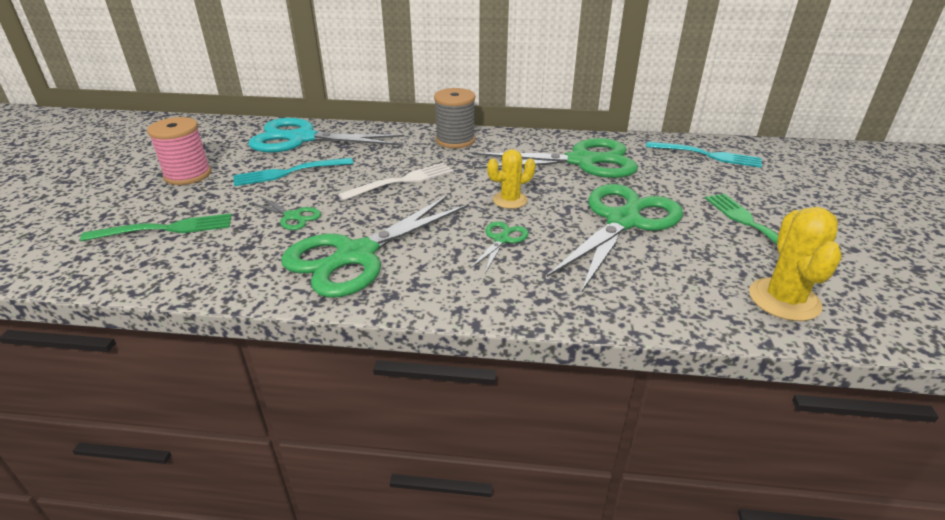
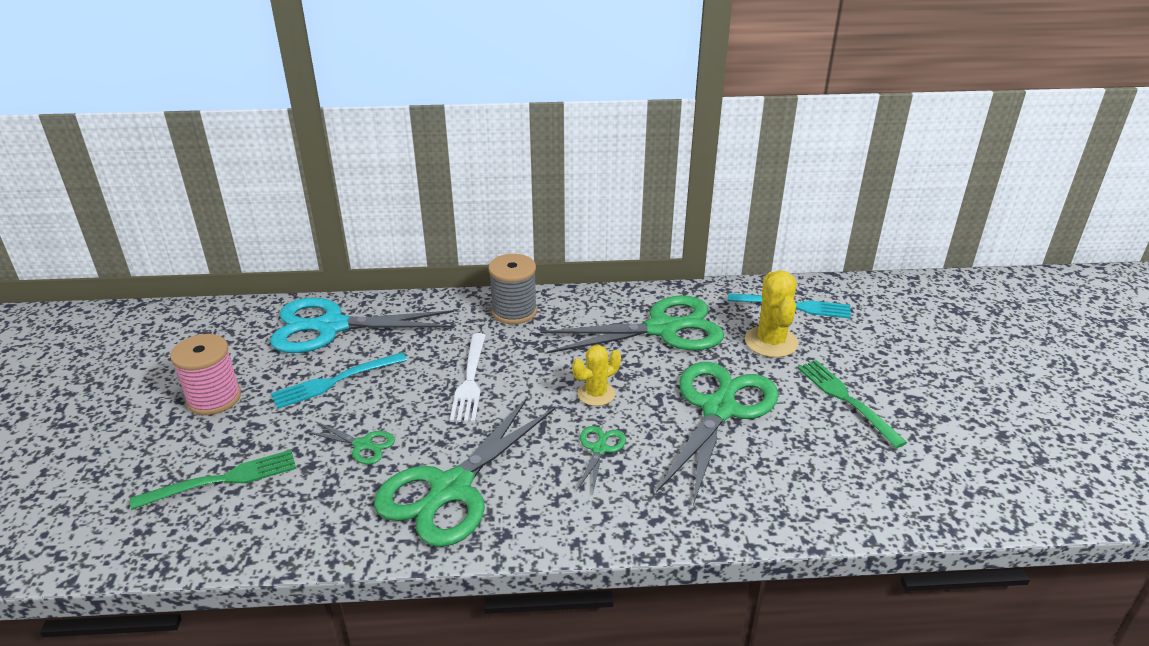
camera: 10 degrees left, 0 degrees up
white fork [338,163,453,201] -> white fork turned 135 degrees clockwise [450,333,486,422]
yellow cactus [749,207,842,321] -> yellow cactus moved to [745,270,798,358]

